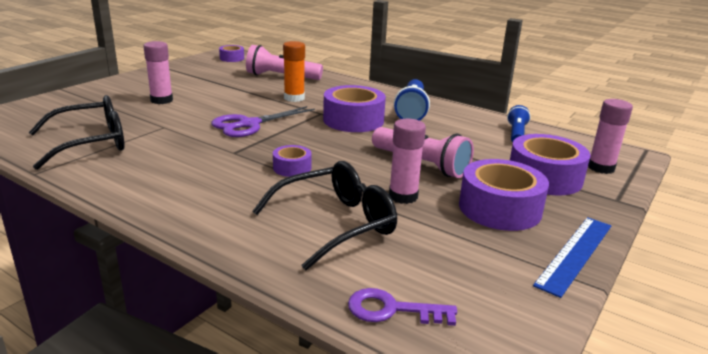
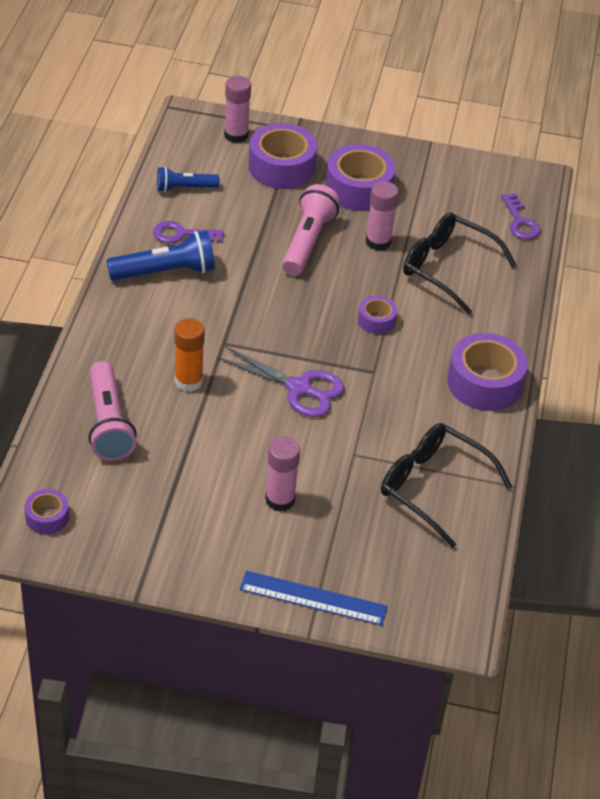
camera: 115 degrees left, 20 degrees up
purple tape [323,85,386,132] -> purple tape moved to [447,333,528,411]
blue ruler [533,217,611,298] -> blue ruler moved to [240,571,388,626]
none -> purple key [153,221,224,243]

